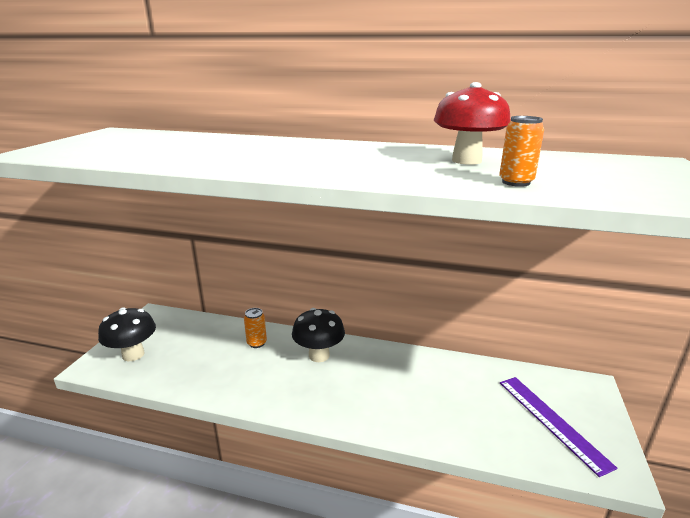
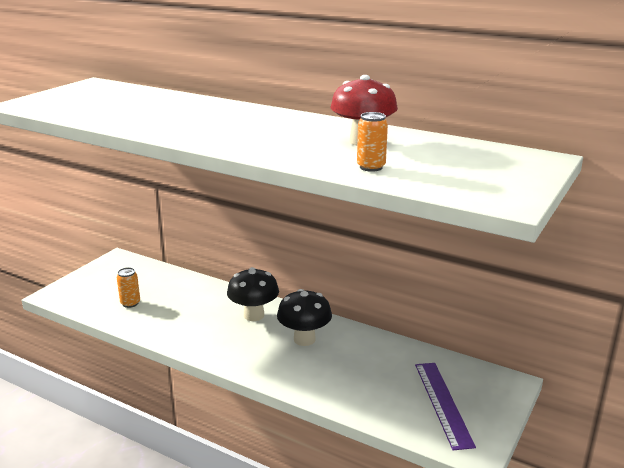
camera: 15 degrees right, 0 degrees up
black mushroom [98,307,156,361] -> black mushroom moved to [277,289,332,346]
orange can [244,308,267,348] -> orange can moved to [116,267,140,308]

